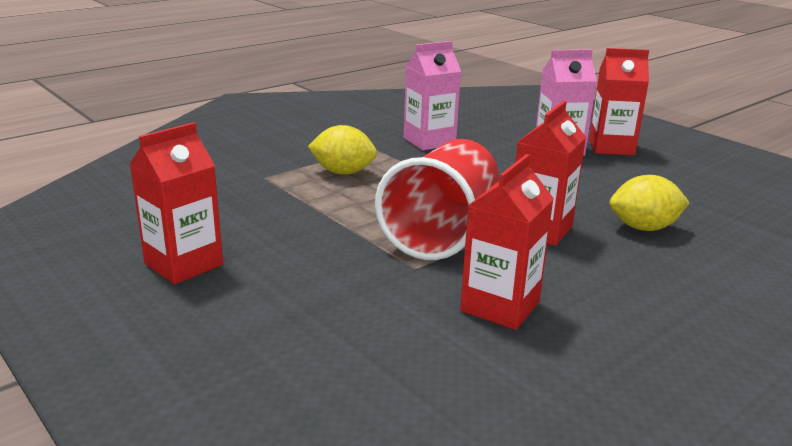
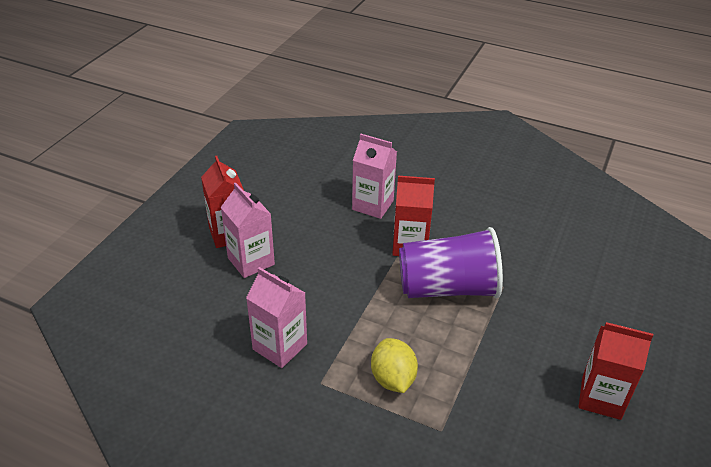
camera: 115 degrees left, 15 degrees up
red cup [375,139,499,260] -> purple cup [399,227,503,298]
red carton [460,154,554,330] -> none
yellow lemon [610,175,690,231] -> pink carton [352,134,397,219]

